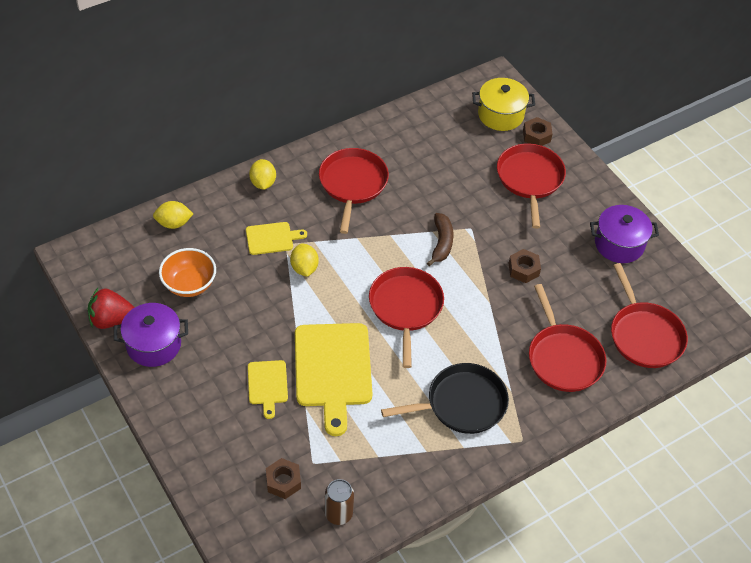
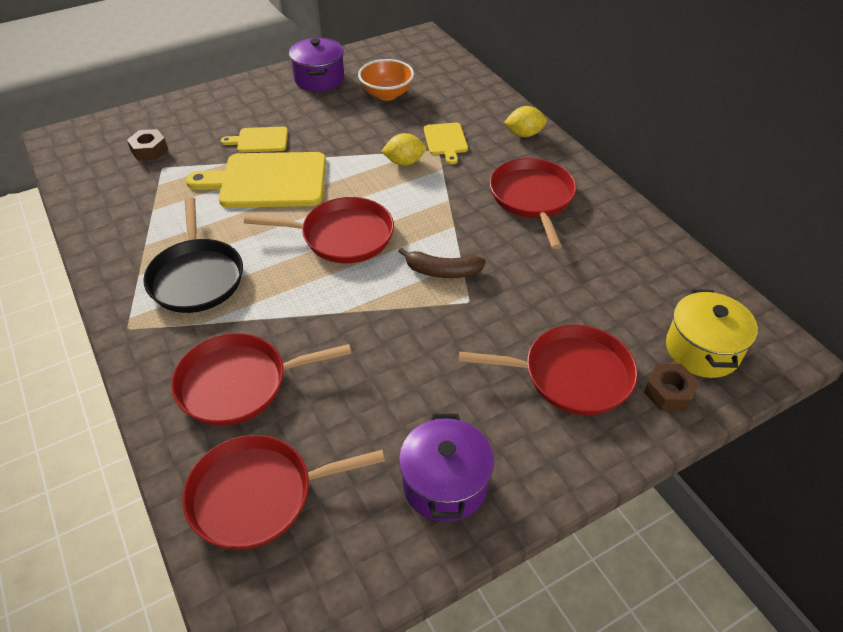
camera: 95 degrees right, 5 degrees down
red strawberry [88,288,135,329] -> none
yellow lemon [153,201,193,229] -> none
red pan [319,148,389,234] -> red pan turned 105 degrees counterclockwise [490,158,576,249]
brown can [325,479,354,525] -> none
brown nut [508,249,541,283] -> none

